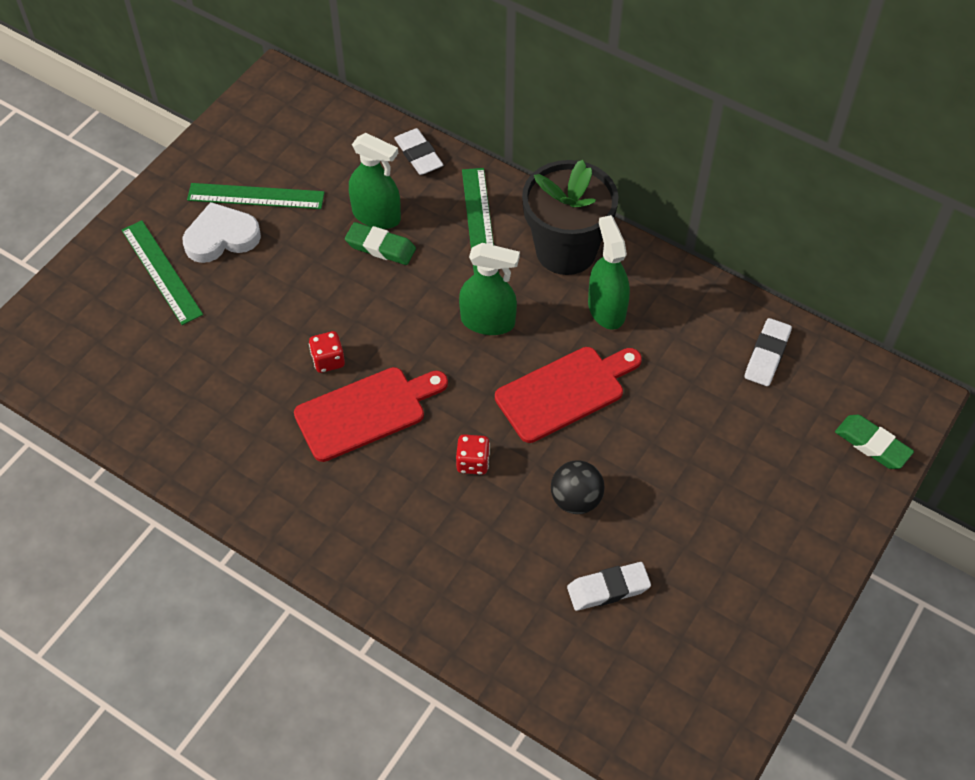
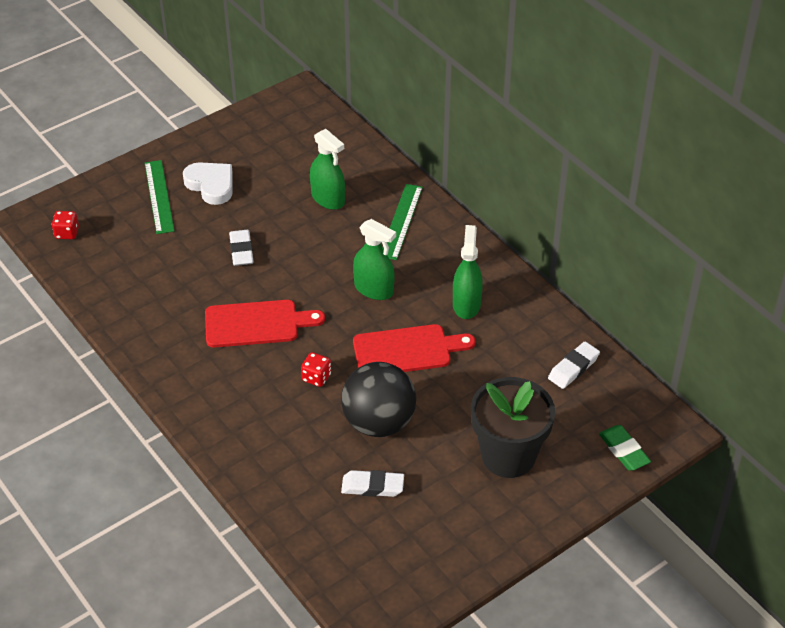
camera: 20 degrees right, 10 degrees down
white heart [183,202,261,263] -> white heart turned 45 degrees clockwise [183,162,233,205]
green ruler [187,183,325,209] -> none
red dice [309,331,345,373] -> red dice moved to [52,211,79,239]
green eraser [345,222,416,265] -> none
white eraser [394,128,443,175] -> white eraser moved to [229,230,254,266]
black flower pot [522,160,618,275] -> black flower pot moved to [471,377,555,478]
black ball [551,460,605,514] -> black ball [341,362,416,437], size x1.79

